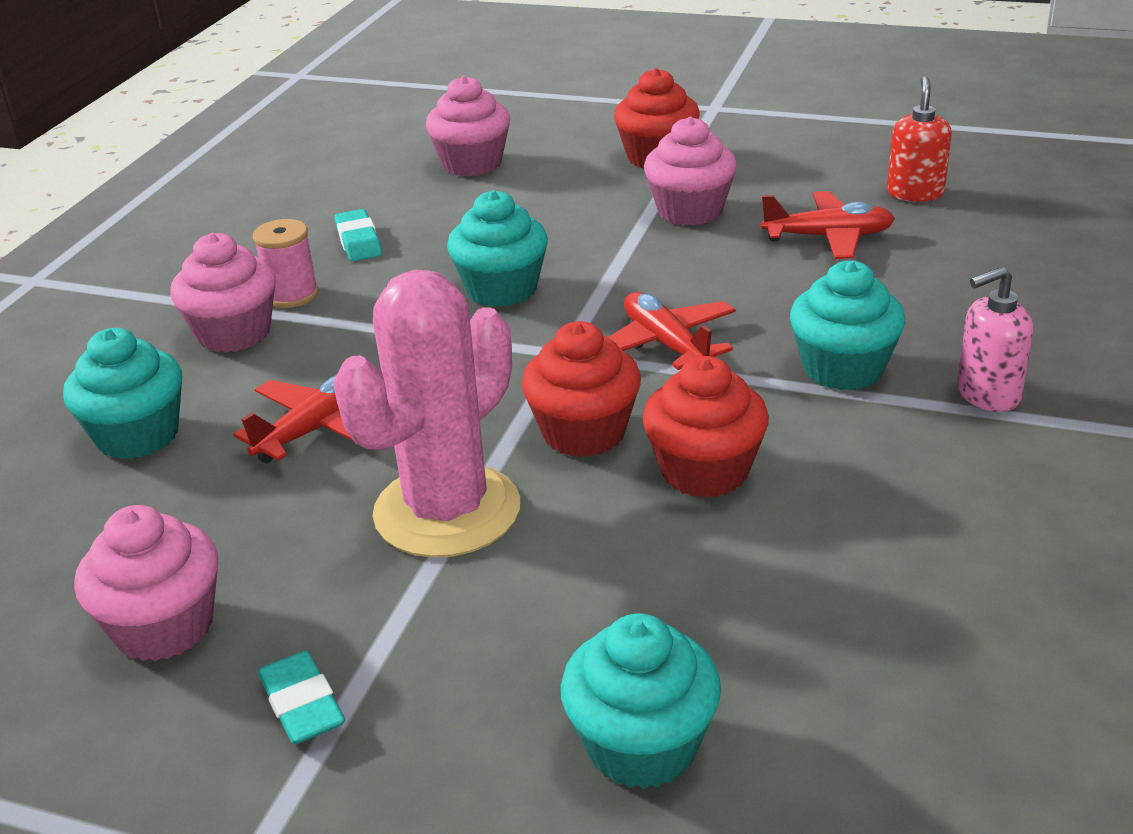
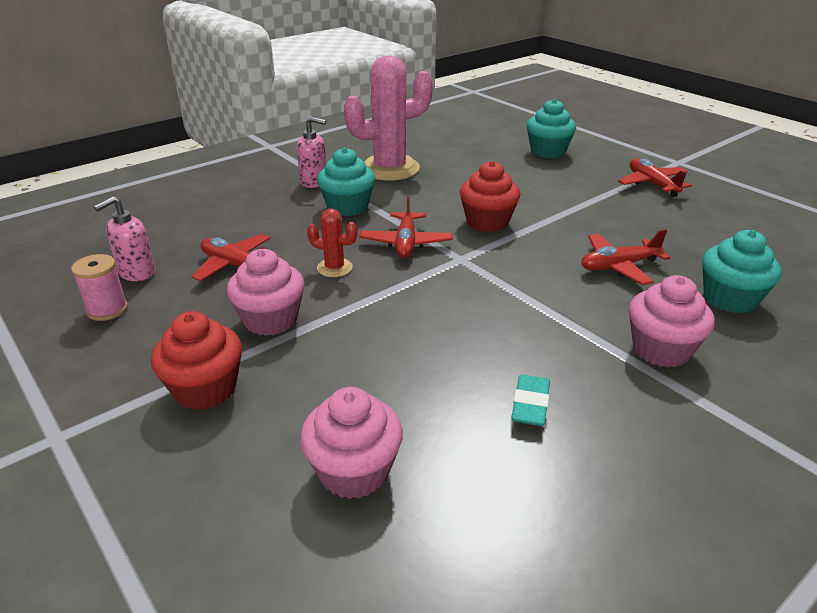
camera: 150 degrees left, 0 degrees up
pink cupcake [74,505,218,661] -> none
pink spool [253,219,319,308] -> pink spool moved to [71,254,128,321]
turquoise eraser [258,651,345,744] -> red plane [618,159,692,197]
pink cactus [333,269,520,558] -> pink cactus moved to [344,56,433,181]
turquoise cupcake [447,190,548,307] -> none
red cupcake [642,356,769,498] -> none
red soap dispenser [887,76,952,202] -> pink soap dispenser [94,196,155,281]
none -> red cactus [307,208,357,277]

